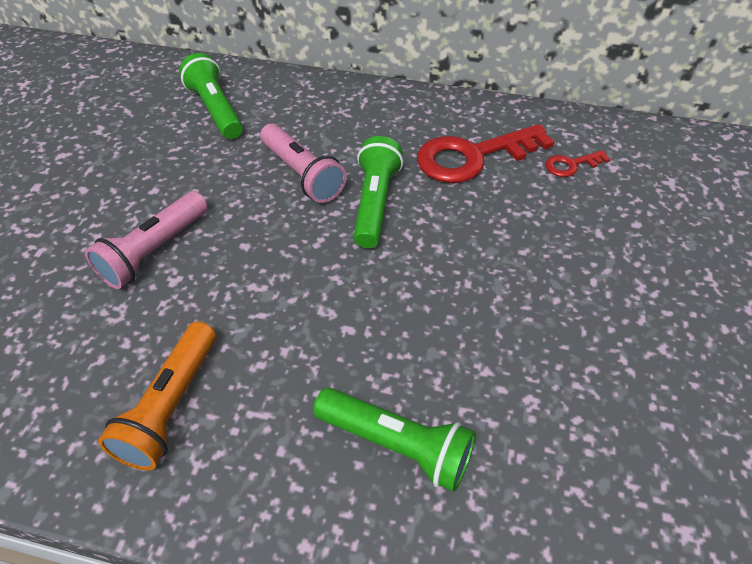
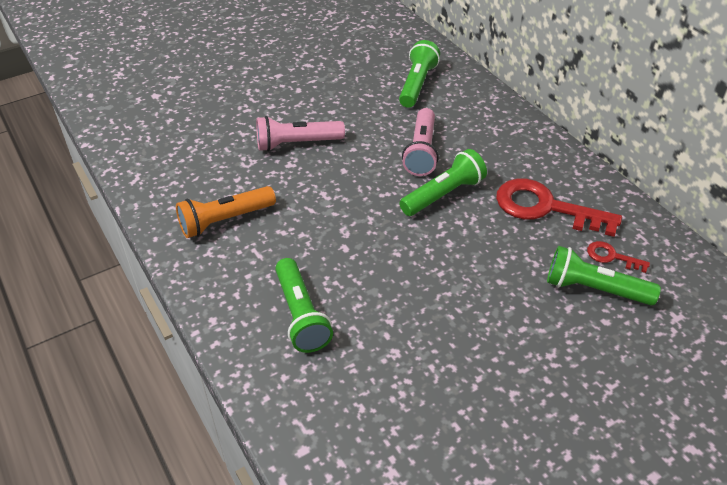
camera: 45 degrees right, 5 degrees down
none -> green flashlight [547,246,661,305]

